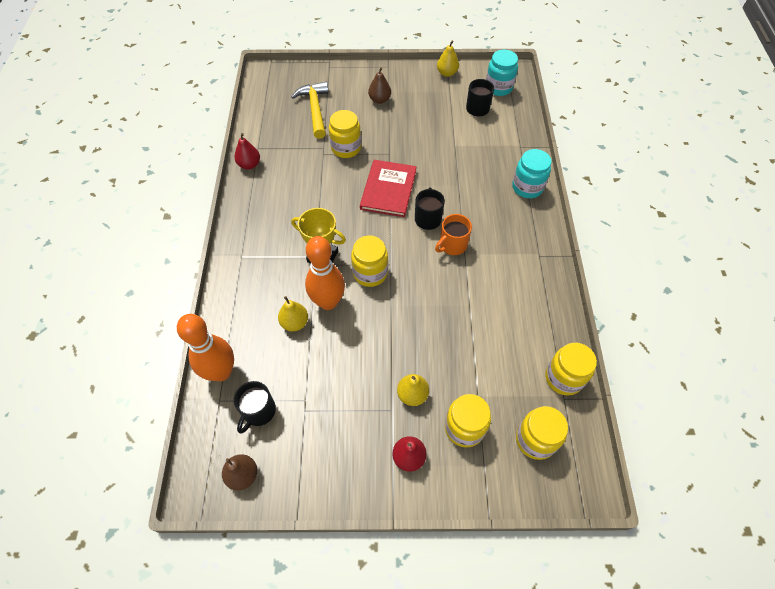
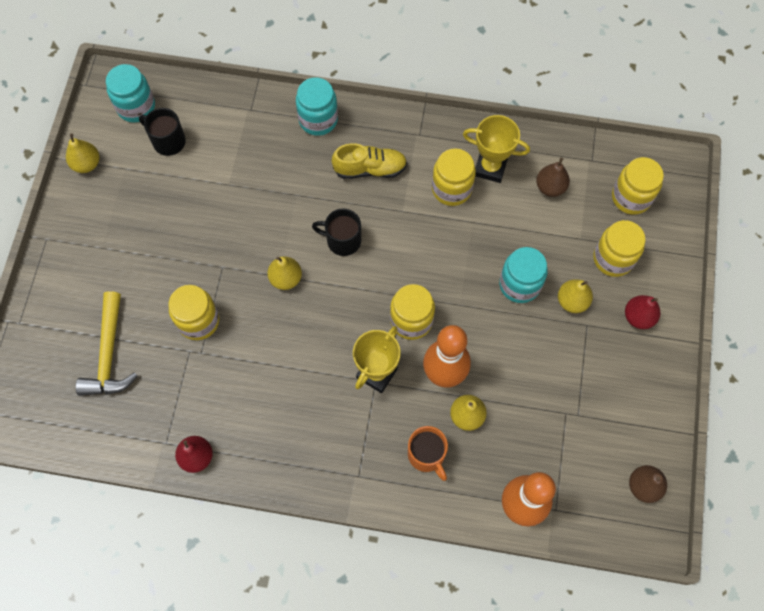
camera: 80 degrees left, 10 degrees up
black mug [234,381,276,434] -> none
yellow hammer [291,82,329,139] -> yellow hammer turned 90 degrees counterclockwise [76,291,138,396]
red book [360,160,416,217] -> yellow pear [267,256,302,290]
brown pear [368,67,391,104] -> brown pear moved to [536,158,570,197]
orange mug [435,214,472,255] -> orange mug moved to [408,426,448,481]
yellow jar [545,343,597,396] -> yellow jar moved to [432,148,476,206]
none -> yellow shoe [332,143,407,179]
none -> yellow trophy [463,115,530,183]
none -> turquoise jar [499,247,548,303]

